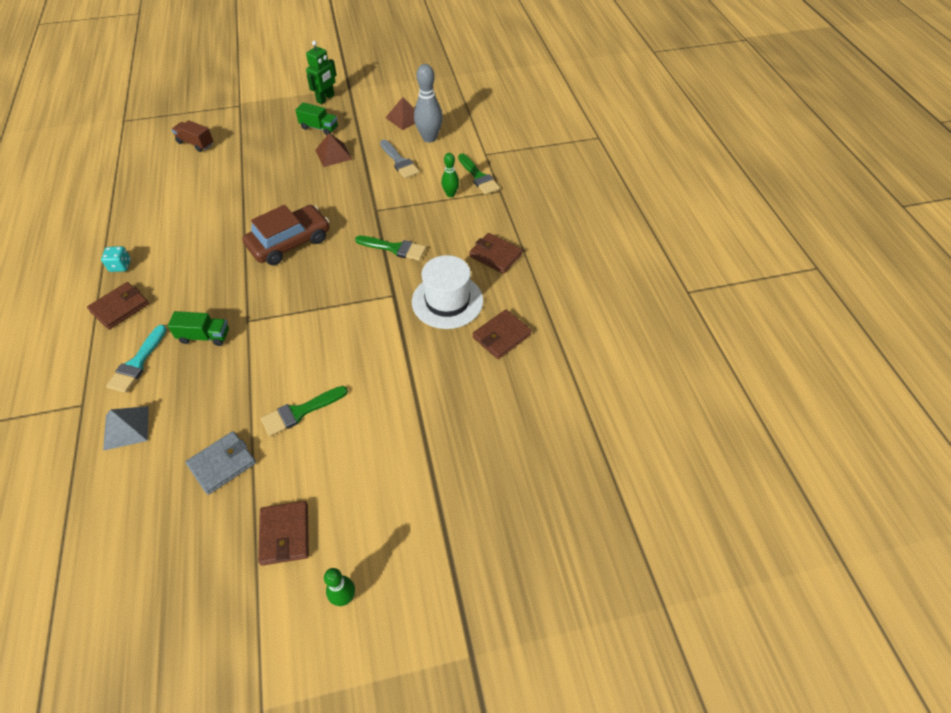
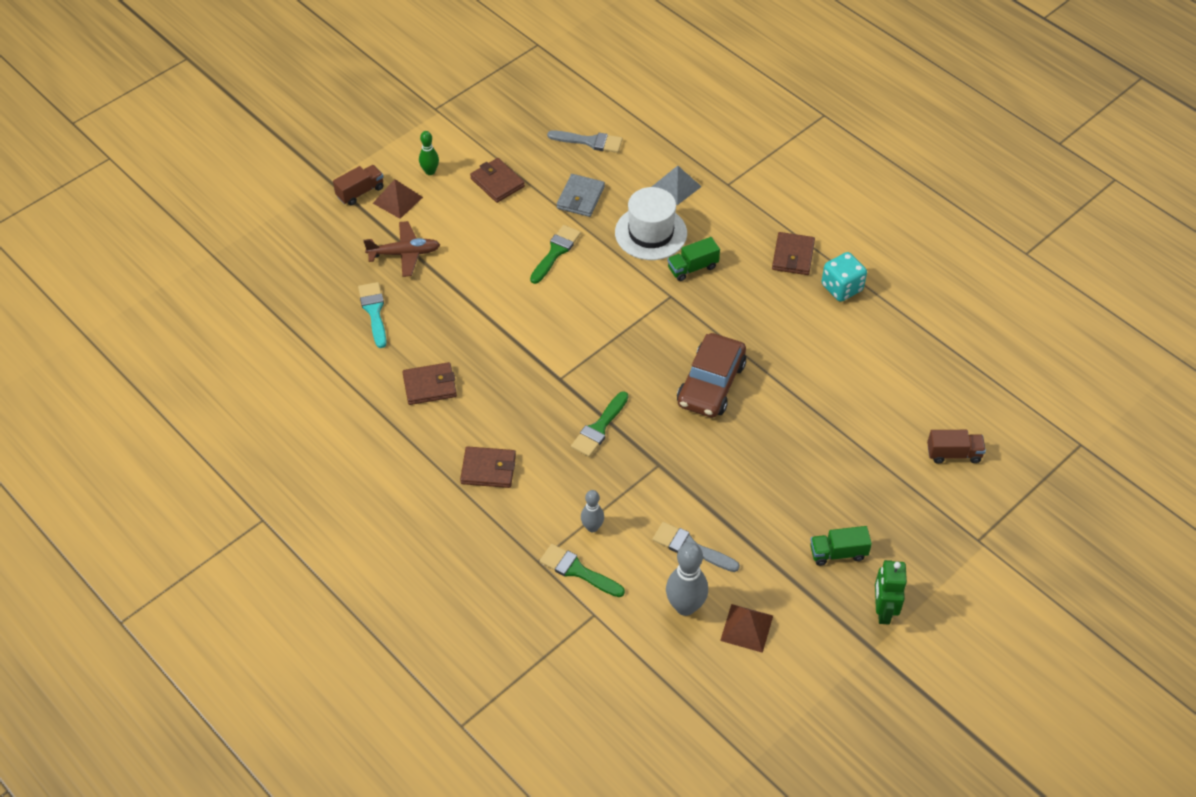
camera: 150 degrees right, 0 degrees up
turquoise dice [101,246,131,272] -> turquoise dice [822,252,867,302], size x1.59
turquoise brush [106,325,167,393] -> turquoise brush moved to [358,282,387,348]
brown pyramid [315,133,352,167] -> brown pyramid moved to [373,179,423,219]
green brush [355,236,426,261] -> green brush turned 45 degrees counterclockwise [571,391,629,457]
white hat [412,255,483,329] -> white hat moved to [615,187,687,260]
green bowling pin [441,153,459,197] -> grey bowling pin [581,490,604,532]
brown wallet [473,309,532,359] -> brown wallet turned 60 degrees clockwise [402,362,457,405]
none -> brown truck [333,165,384,206]
none -> brown plane [363,221,440,277]
none -> grey brush [547,130,623,153]

